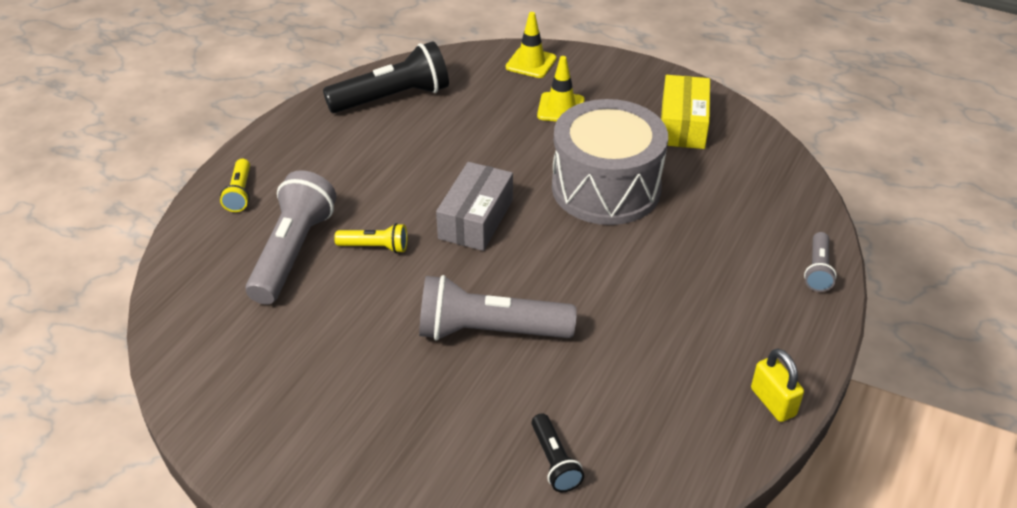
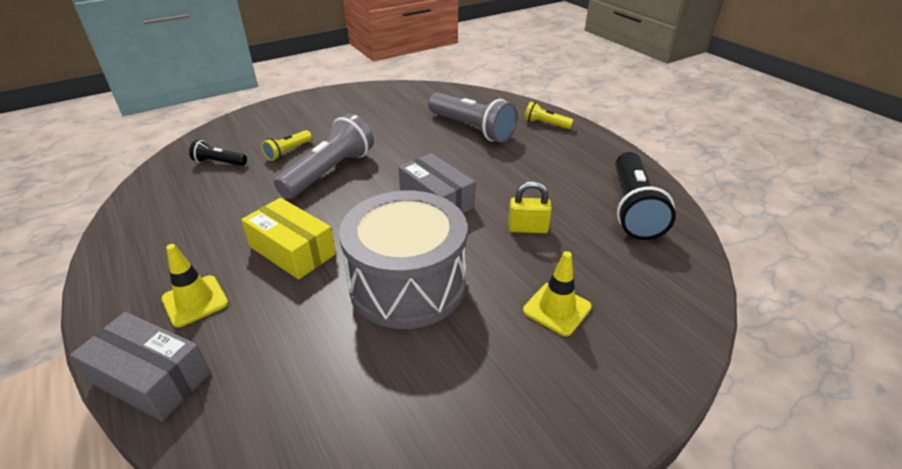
camera: 120 degrees right, 5 degrees down
yellow flashlight [334,223,407,253] -> yellow flashlight moved to [261,130,312,161]
yellow traffic cone [506,12,557,78] -> yellow traffic cone moved to [161,244,228,327]
yellow box [661,75,710,149] -> yellow box moved to [241,198,336,280]
yellow padlock [751,348,804,422] -> yellow padlock moved to [508,181,552,233]
grey flashlight [804,232,837,292] -> grey box [70,312,211,422]

